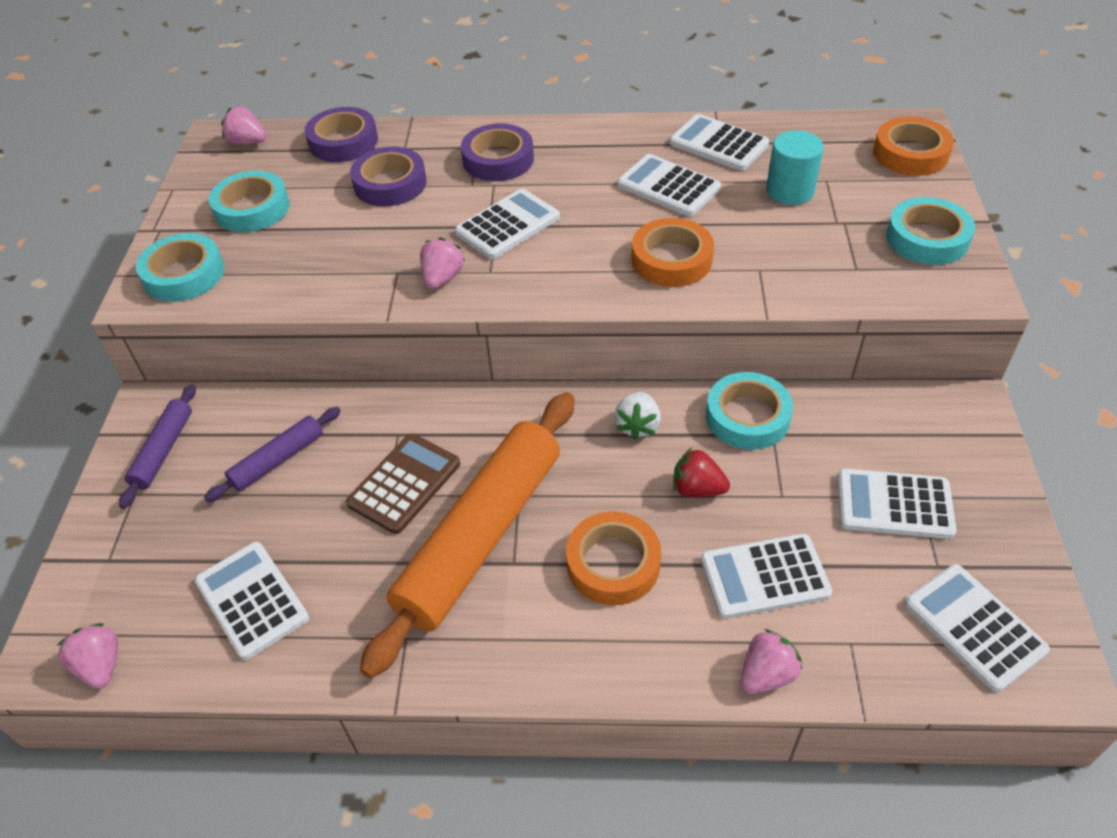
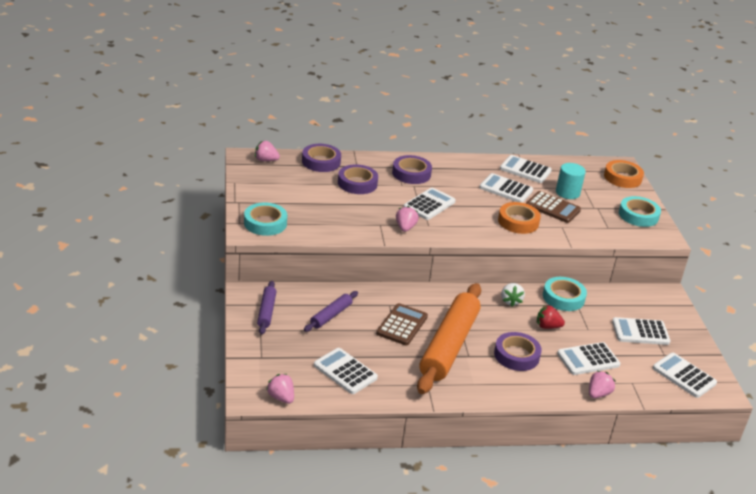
camera: 15 degrees left, 15 degrees down
turquoise tape [209,171,290,232] -> none
orange tape [566,512,661,605] -> purple tape [494,332,542,371]
none -> brown calculator [526,191,581,223]

